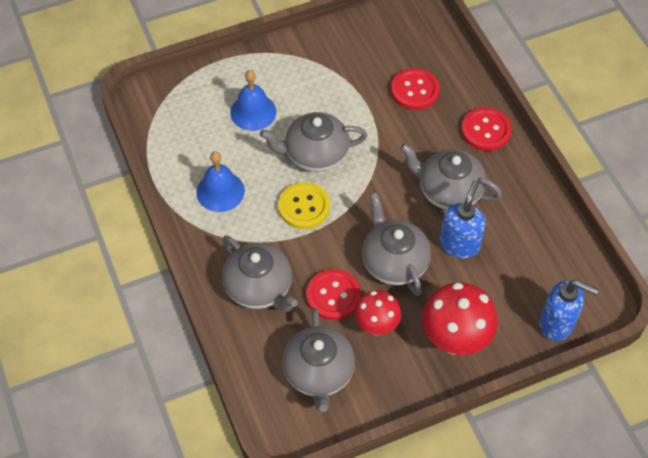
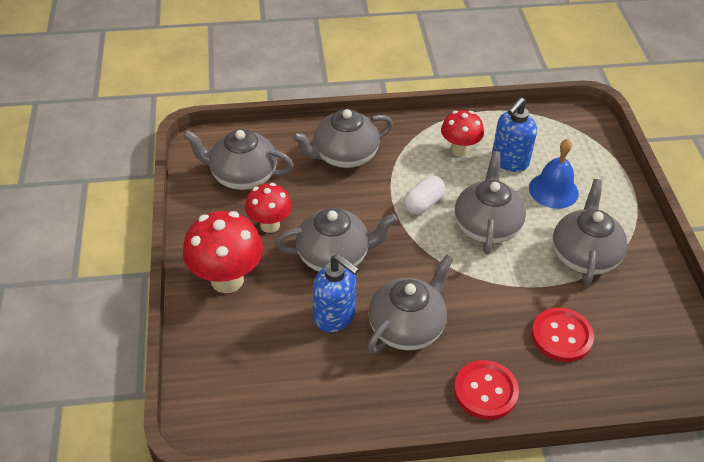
camera: 105 degrees right, 10 degrees down
blue bell [196,151,245,212] -> red mushroom [441,110,484,157]
yellow button [278,182,330,229] -> white capsule [404,176,445,215]
red button [307,269,361,320] -> none
blue soap dispenser [540,280,599,341] -> blue soap dispenser moved to [492,97,537,172]
none -> grey teapot [553,179,627,286]

